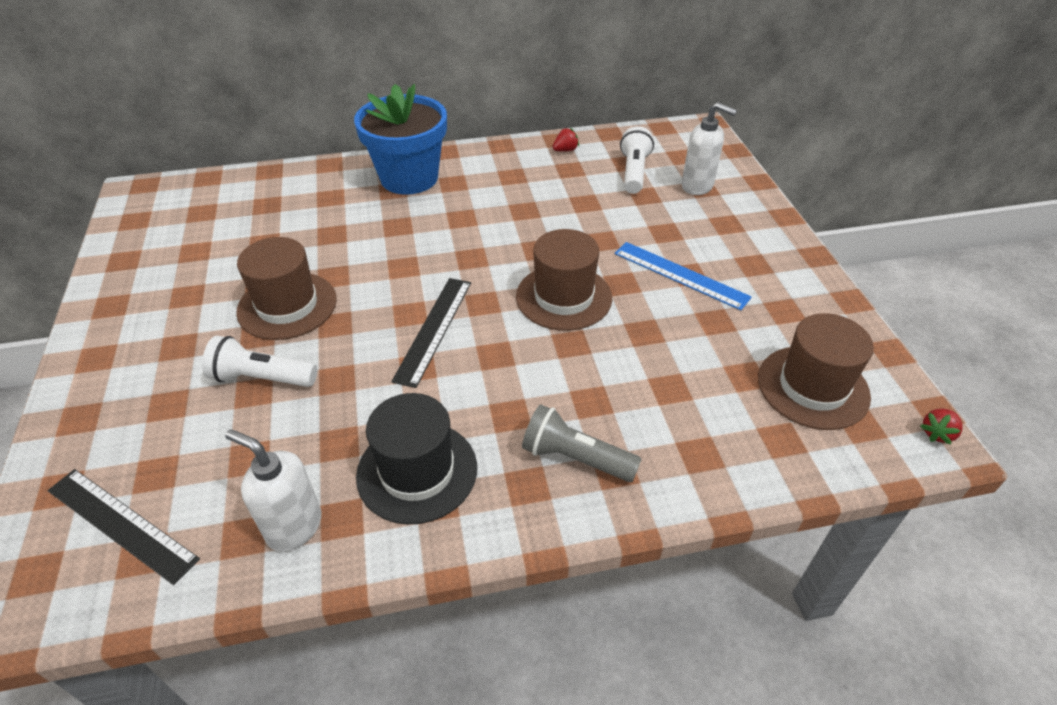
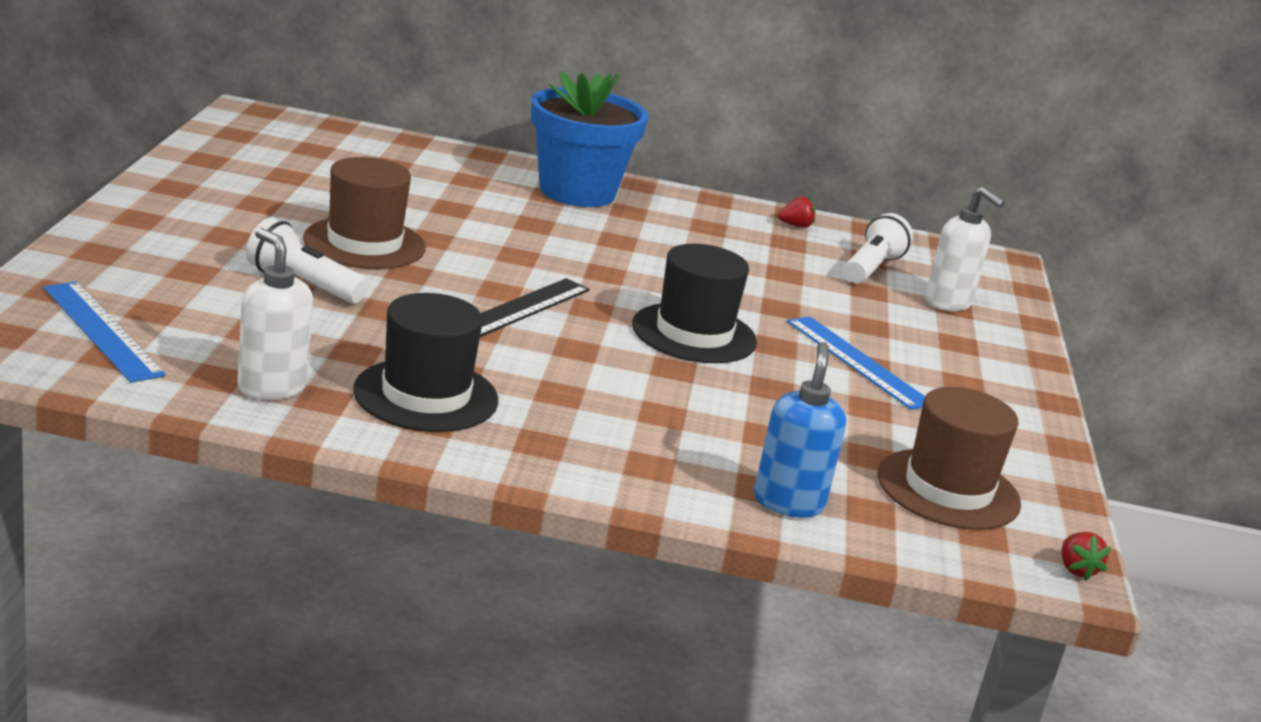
camera: 15 degrees right, 20 degrees down
black ruler [48,469,200,585] -> blue ruler [43,281,166,383]
brown hat [516,229,612,331] -> black hat [632,244,757,363]
grey flashlight [522,404,642,482] -> none
red strawberry [920,408,963,444] -> red strawberry turned 75 degrees counterclockwise [1062,532,1111,581]
none -> blue soap dispenser [754,342,846,518]

